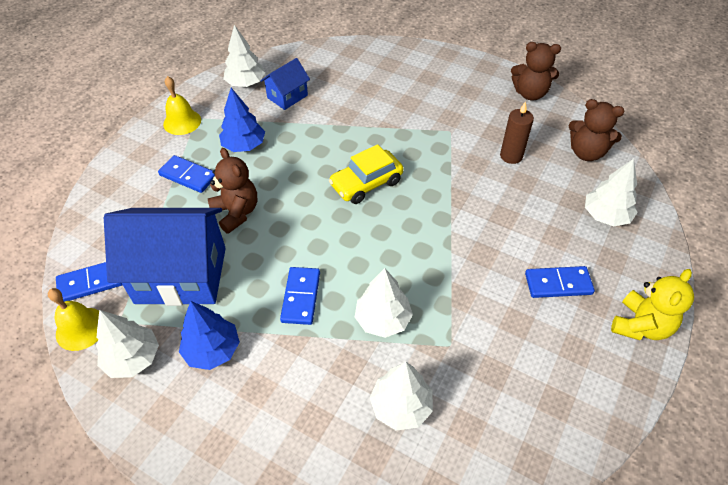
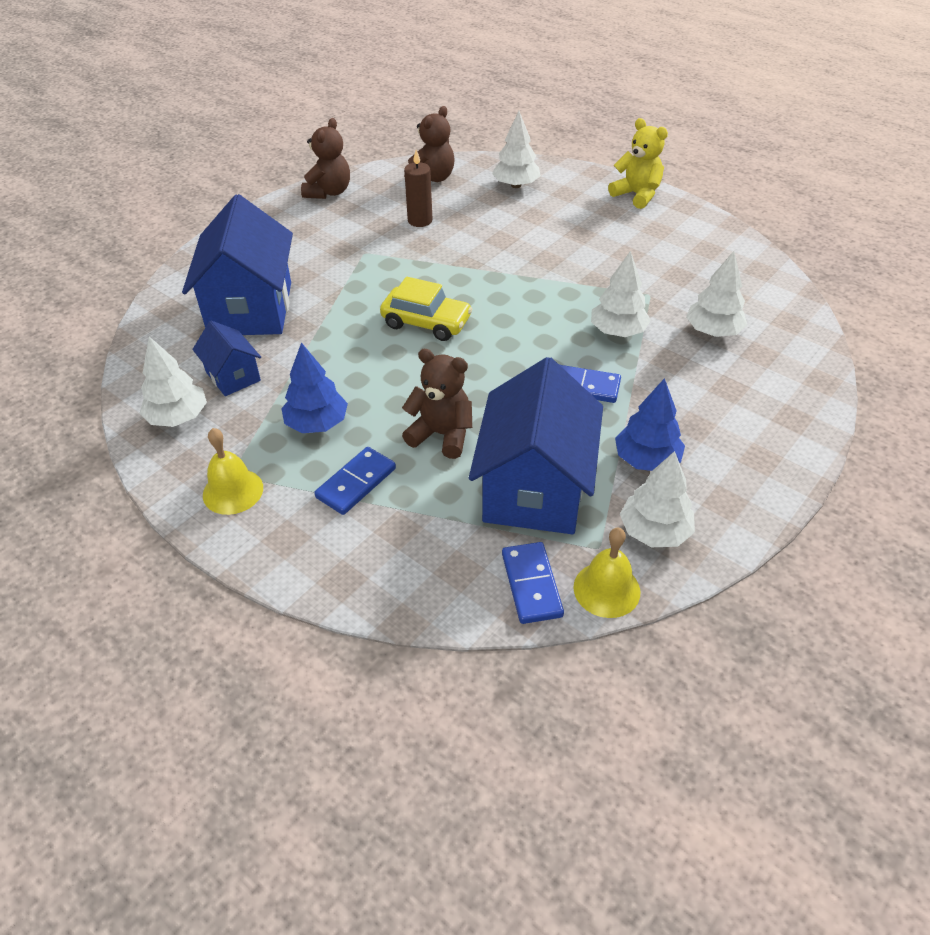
camera: 80 degrees left, 5 degrees down
brown teddy bear [208,148,257,234] -> brown teddy bear turned 45 degrees clockwise [402,349,472,459]
yellow car [329,144,403,204] -> yellow car turned 45 degrees counterclockwise [380,277,472,341]
blue domino [525,266,595,298] -> none
none -> blue house [182,194,293,335]

